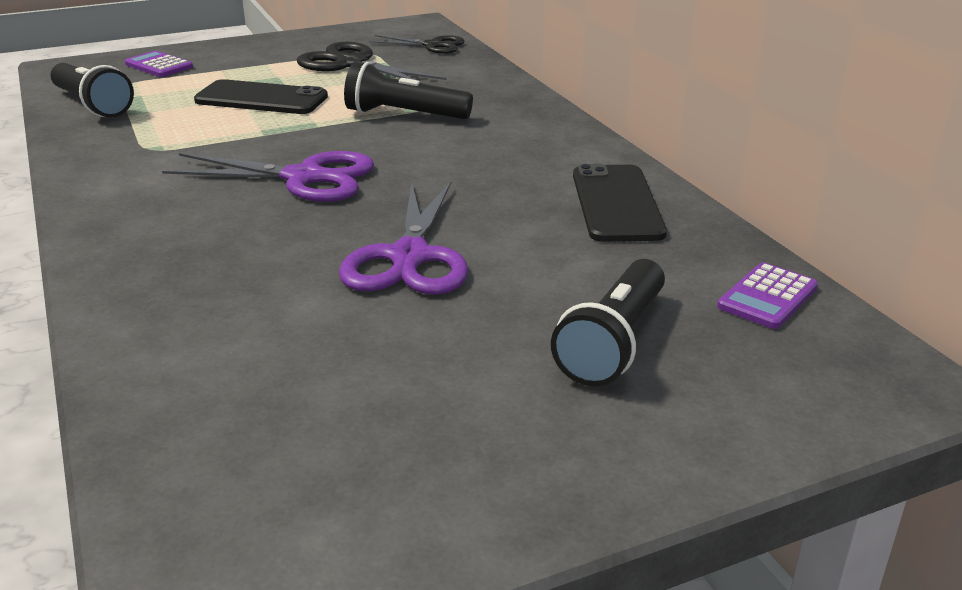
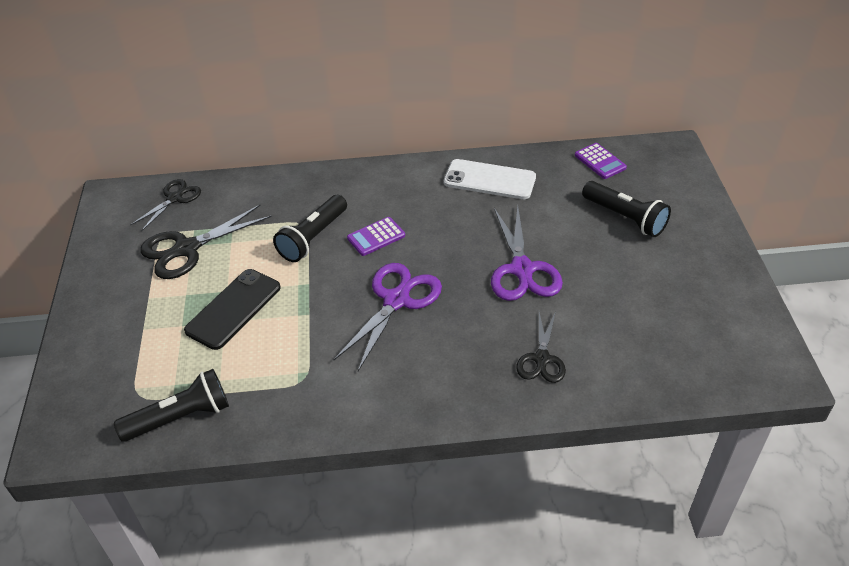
camera: 70 degrees left, 15 degrees up
purple calculator [125,51,193,77] -> purple calculator moved to [347,217,405,256]
purple scissors [339,181,468,295] -> purple scissors turned 60 degrees clockwise [491,206,563,301]
black phone [573,164,667,242] -> white phone [444,159,536,199]
none -> black scissors [516,311,566,383]

